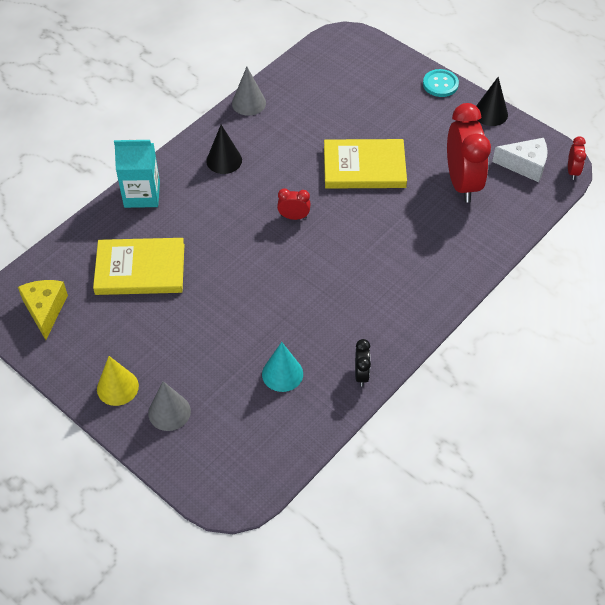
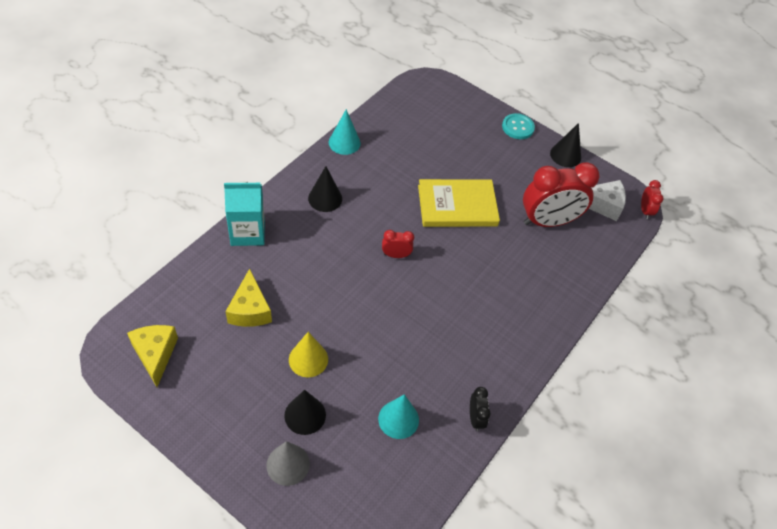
camera: 10 degrees left, 0 degrees up
yellow book [93,238,184,295] -> yellow cheese [225,268,272,327]
yellow cone [97,356,139,406] -> yellow cone moved to [289,332,328,377]
grey cone [232,67,266,116] -> turquoise cone [329,109,361,155]
red clock [447,103,491,203] -> red clock turned 90 degrees clockwise [523,162,600,227]
none -> black cone [284,390,326,435]

